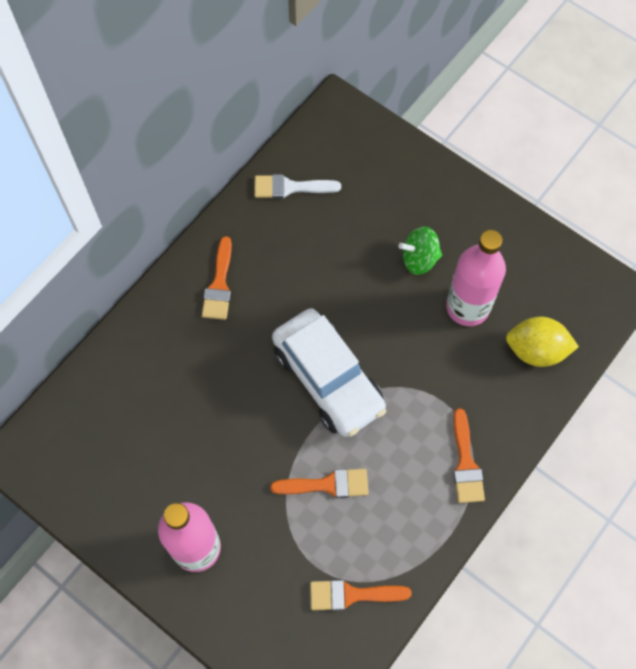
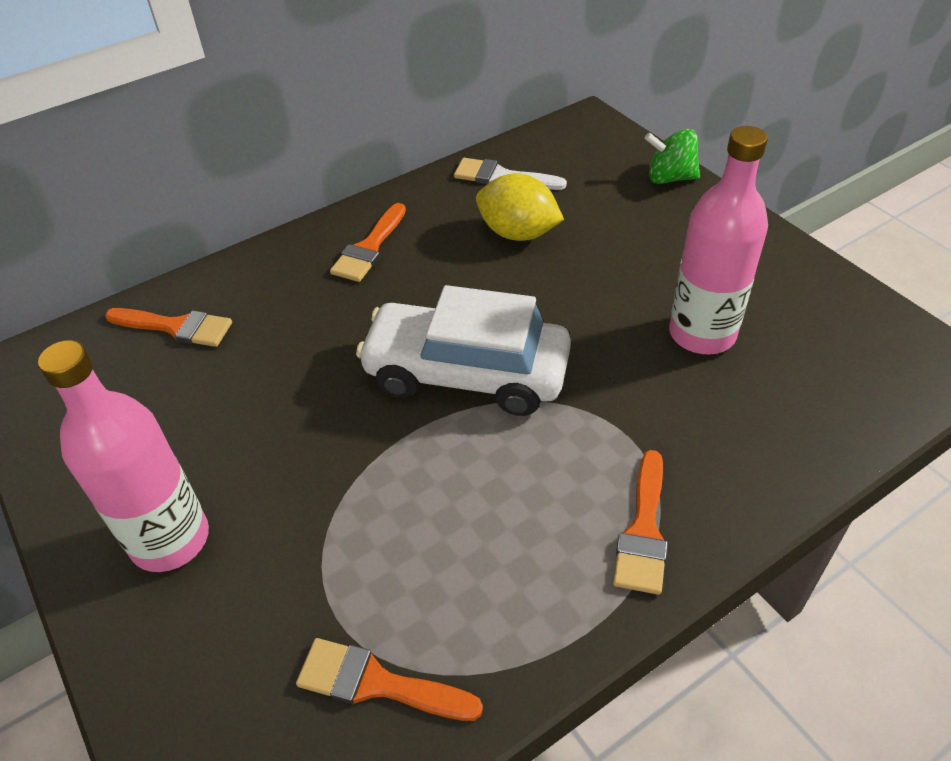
camera: 20 degrees right, 20 degrees down
orange brush [270,469,368,498] -> orange brush moved to [105,308,232,347]
white car [272,308,386,437] -> white car turned 120 degrees clockwise [356,285,571,416]
green spinning top [398,226,442,275] -> green spinning top moved to [645,129,700,184]
yellow lemon [506,317,579,367] -> yellow lemon moved to [476,173,564,241]

